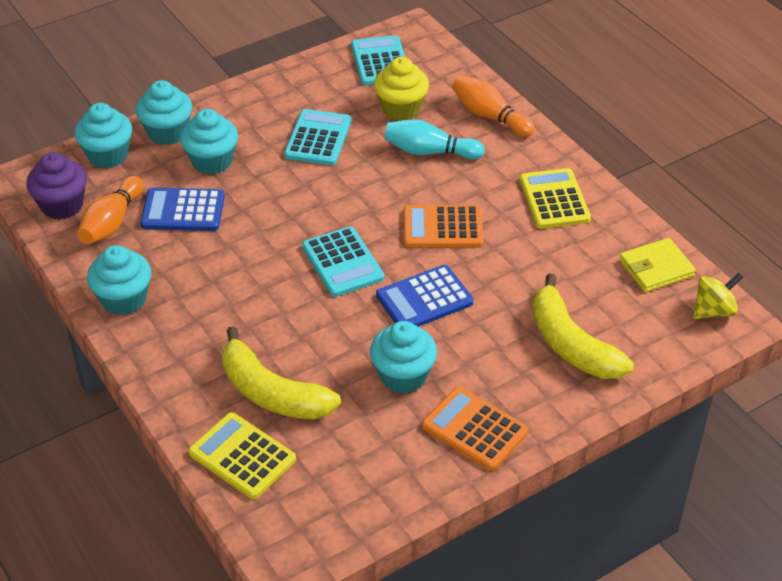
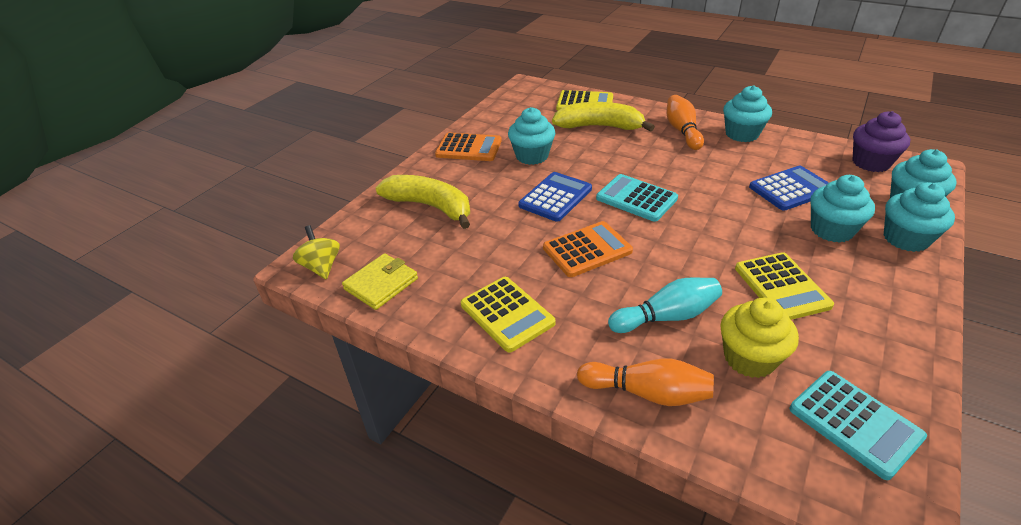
camera: 155 degrees right, 5 degrees down
orange bowling pin [77,176,143,244] -> orange bowling pin moved to [666,95,704,150]
turquoise calculator [284,109,351,165] -> yellow calculator [735,252,834,320]
yellow spinning top [693,273,743,319] -> yellow spinning top turned 120 degrees clockwise [293,225,340,279]

